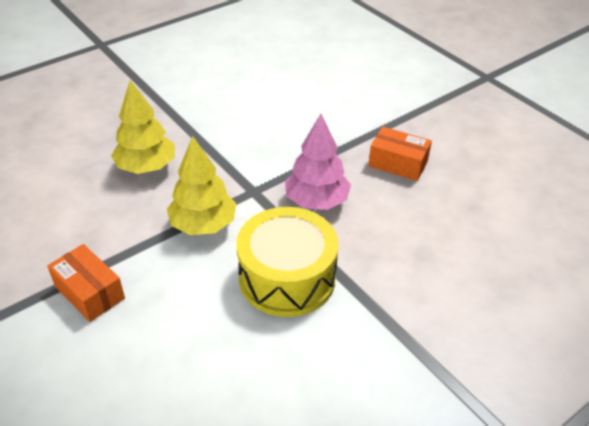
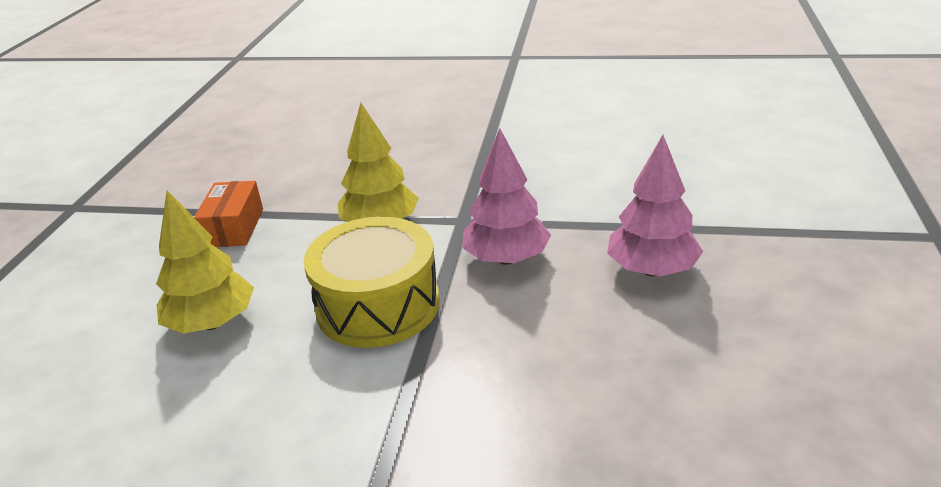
camera: 50 degrees right, 10 degrees down
yellow tree [111,80,175,174] -> yellow tree moved to [156,190,254,334]
orange box [368,127,432,181] -> pink tree [607,135,703,277]

